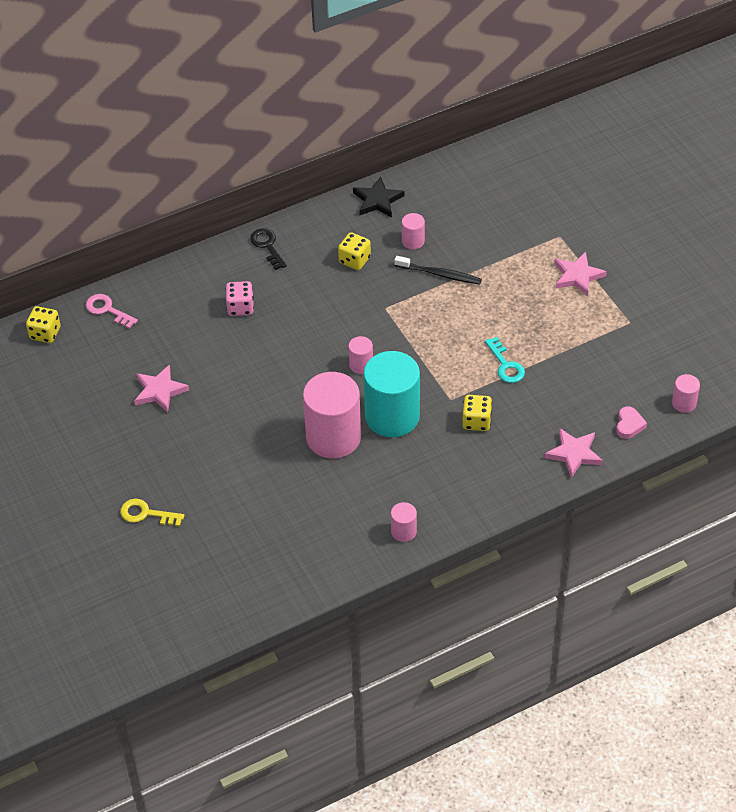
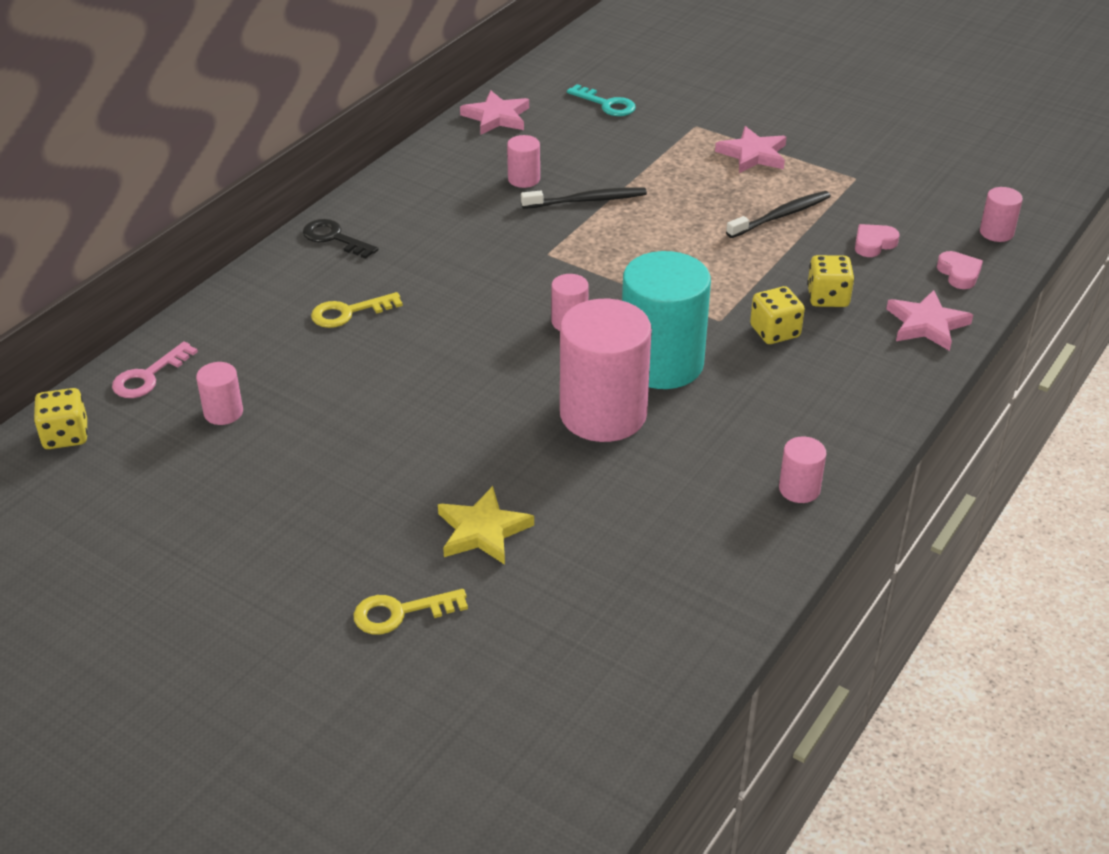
camera: 30 degrees left, 10 degrees down
pink key [86,294,138,329] -> pink key turned 60 degrees counterclockwise [112,341,198,398]
pink star [134,364,189,413] -> pink star moved to [460,90,529,135]
pink dice [226,281,254,316] -> yellow key [311,292,403,328]
yellow dice [338,232,371,270] -> yellow dice moved to [807,255,854,307]
black star [353,176,405,217] -> none
turquoise key [485,337,525,383] -> turquoise key moved to [567,84,636,116]
none -> pink cylinder [196,362,243,425]
none -> yellow star [438,486,534,565]
none -> black toothbrush [726,191,831,238]
none -> pink heart [855,224,900,257]

